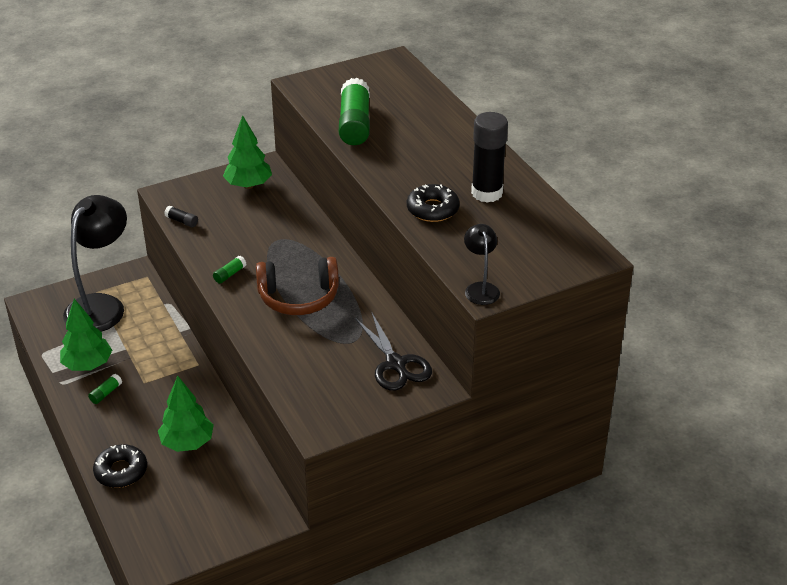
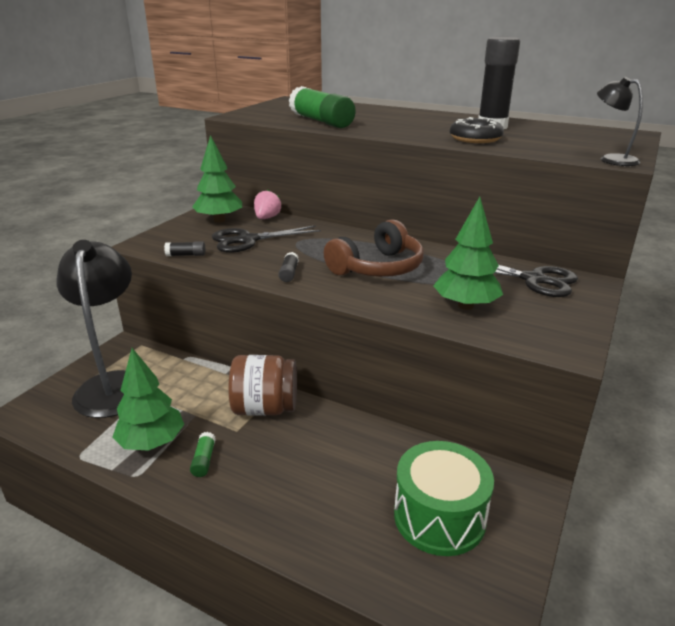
camera: 35 degrees left, 10 degrees down
black donut [93,444,147,488] -> none
green tree [158,376,214,452] -> green tree moved to [433,197,503,310]
green glue stick [213,256,246,284] -> black glue stick [279,252,299,282]
none -> black scissors [212,225,321,253]
none -> brown jar [229,355,297,416]
none -> pink strawberry [254,190,281,219]
none -> green drum [394,441,494,556]

